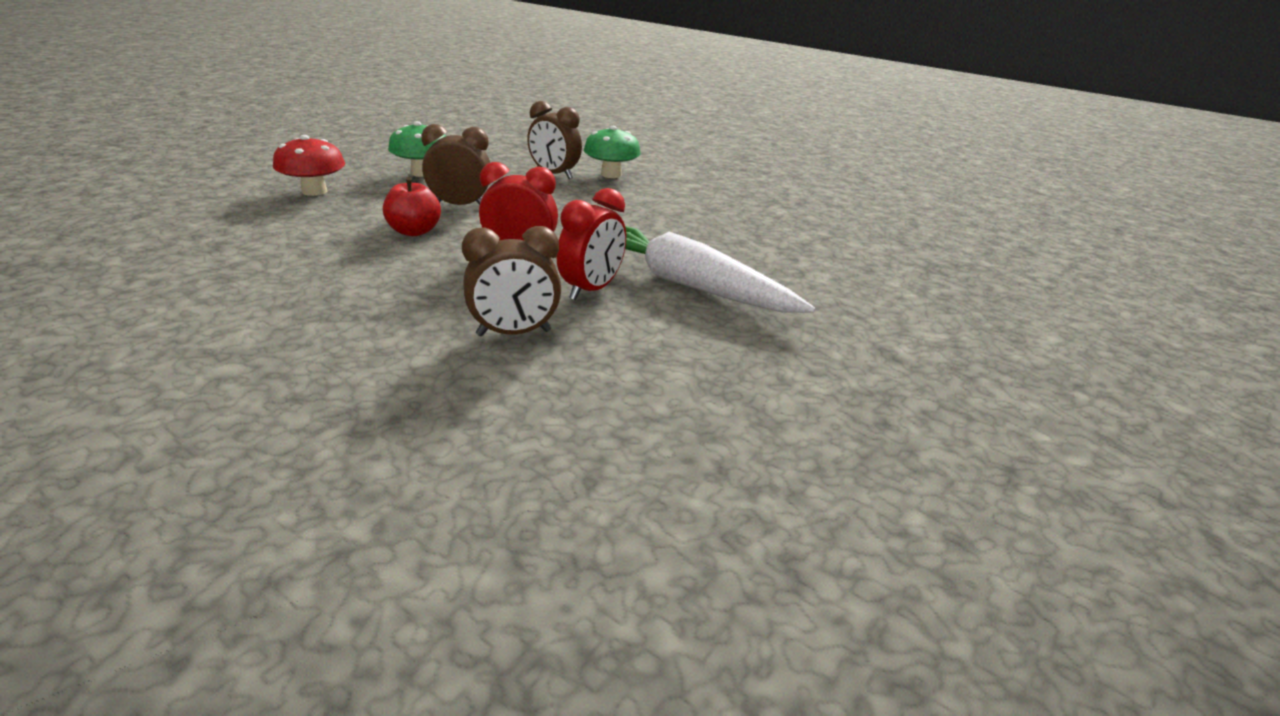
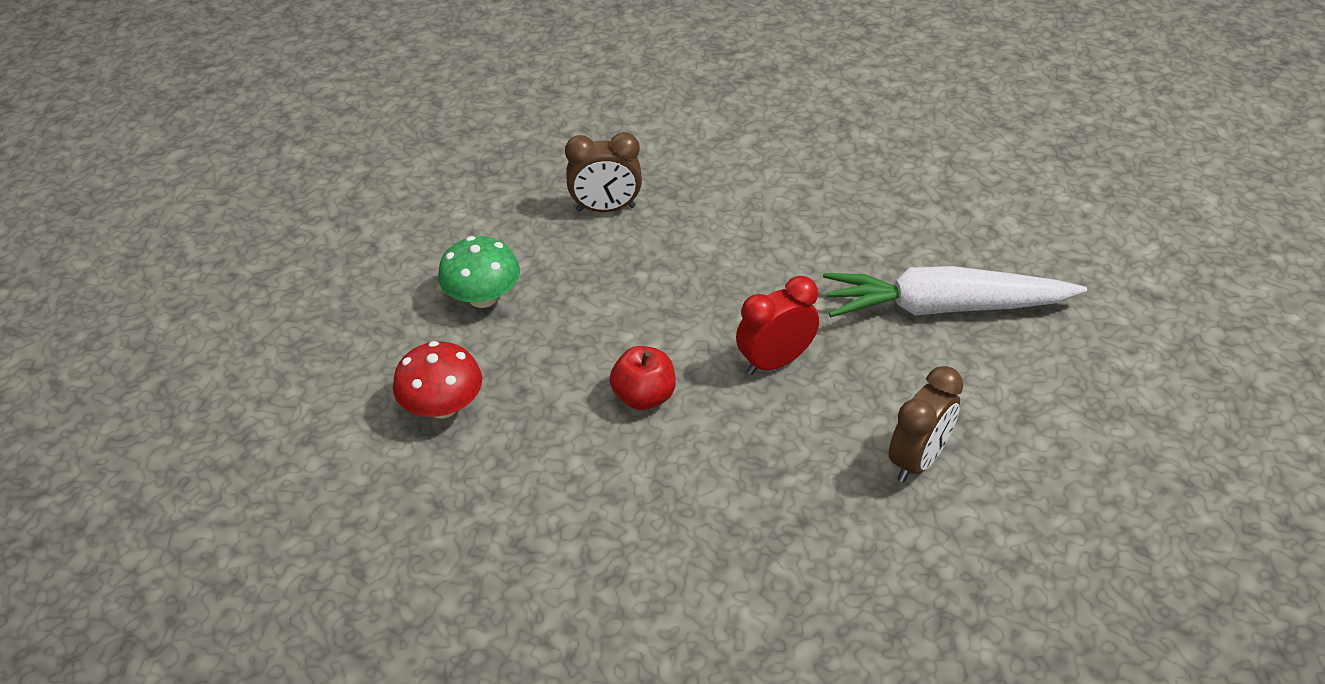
camera: 35 degrees left, 15 degrees up
brown clock [421,124,490,205] -> none
red clock [556,188,626,300] -> none
green mushroom [584,126,641,178] -> none

